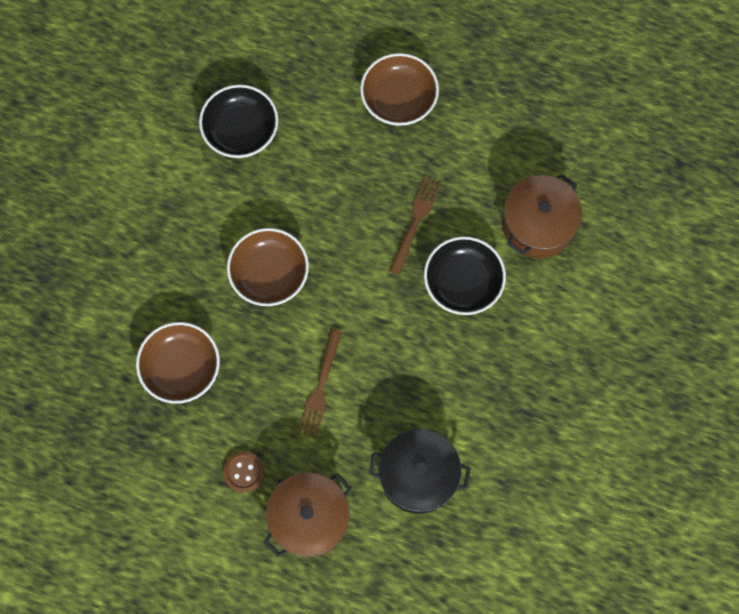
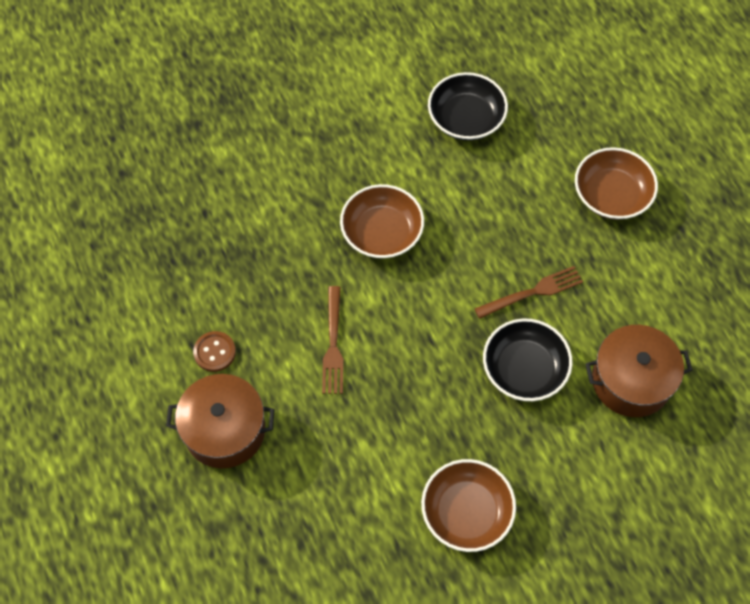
camera: 45 degrees right, 10 degrees down
brown bowl [136,322,220,404] -> brown bowl moved to [421,459,516,552]
brown fork [298,329,342,437] -> brown fork turned 60 degrees counterclockwise [322,286,343,394]
black pot [369,429,471,514] -> none

